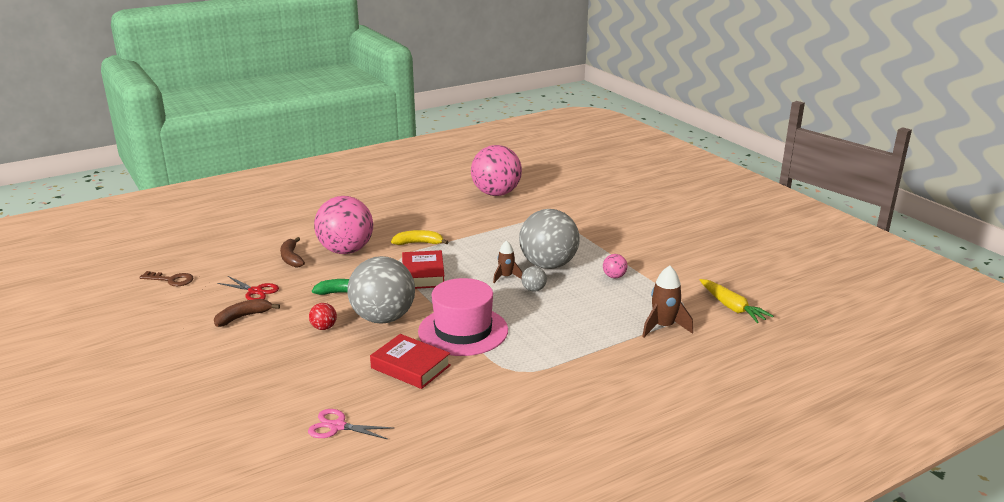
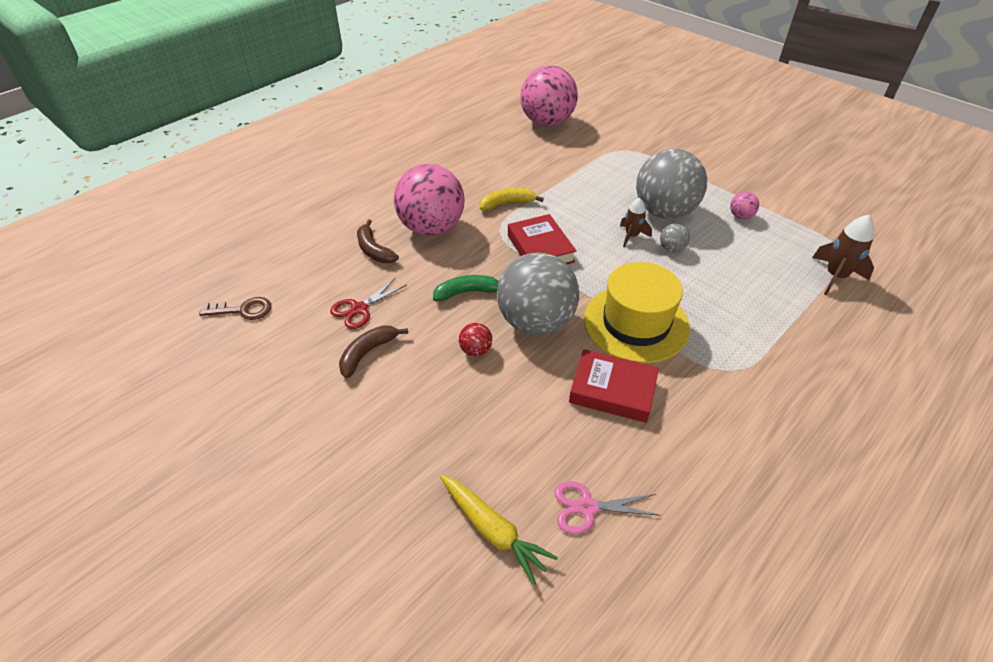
camera: 15 degrees left, 20 degrees up
red scissors [217,276,279,300] -> red scissors turned 120 degrees clockwise [330,277,407,329]
pink hat [418,278,508,356] -> yellow hat [584,262,690,363]
yellow carrot [700,279,773,323] -> yellow carrot moved to [440,475,558,585]

